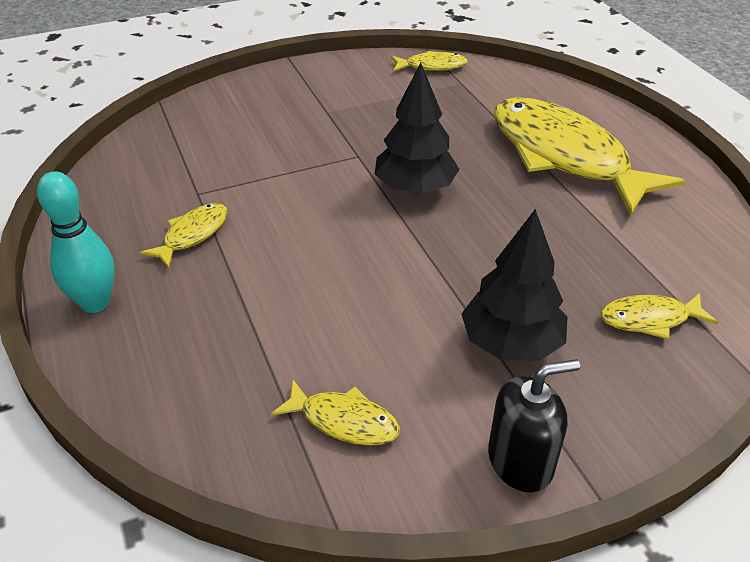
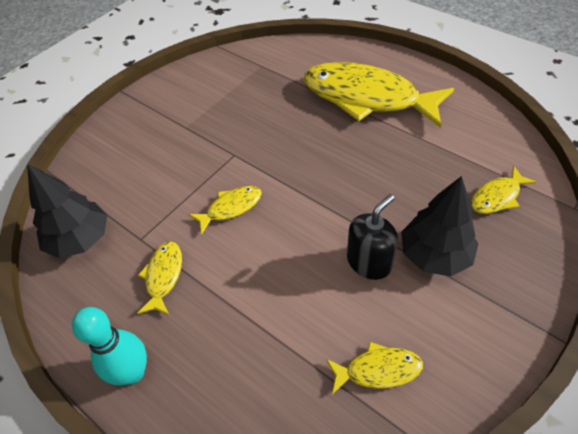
camera: 25 degrees left, 10 degrees up
black tree [375,63,460,194] -> black tree moved to [27,164,107,259]
yellow fish [391,51,468,72] -> yellow fish moved to [189,186,262,234]
black soap dispenser [488,359,580,492] -> black soap dispenser moved to [347,194,398,280]

